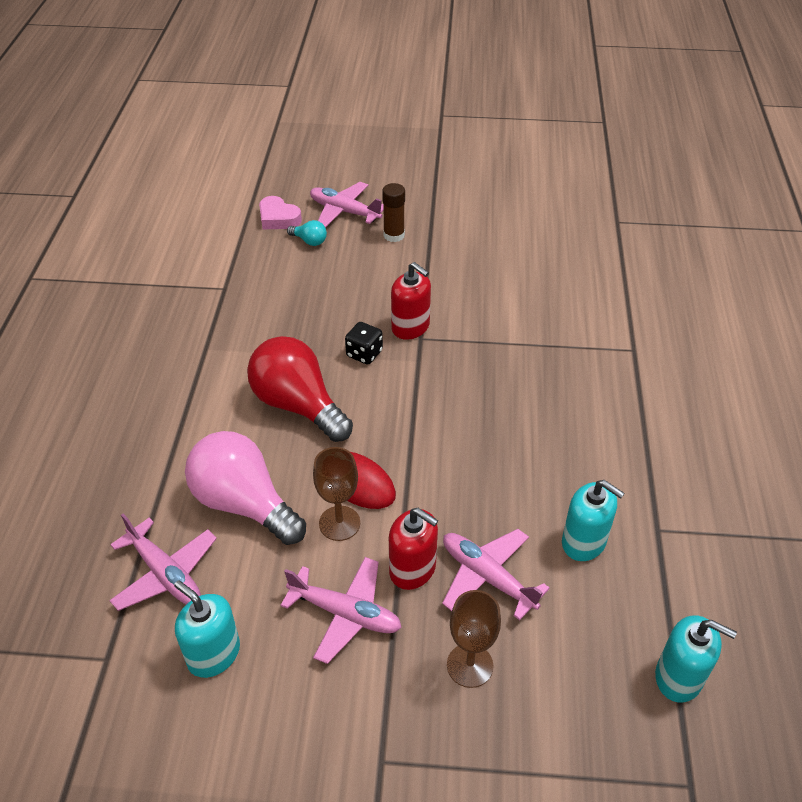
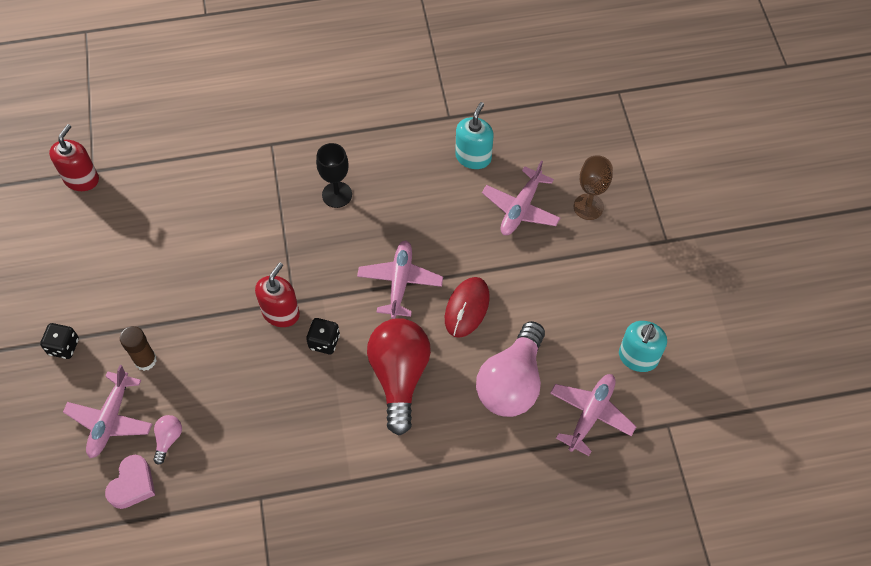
camera: 105 degrees left, 15 degrees up
red light bulb [247,336,353,442] -> red light bulb turned 150 degrees clockwise [367,318,431,436]
pink plane [280,557,402,664] -> pink plane moved to [357,241,443,319]
turquoise light bulb [287,220,327,246] -> pink light bulb [153,415,182,465]
brown goblet [313,447,360,541] -> none
red soap dispenser [389,508,438,590] -> red soap dispenser moved to [49,124,99,191]
turquoise soap dispenser [655,615,737,703] -> none
none -> black dice [40,323,79,359]
none -> black goblet [316,143,352,208]

